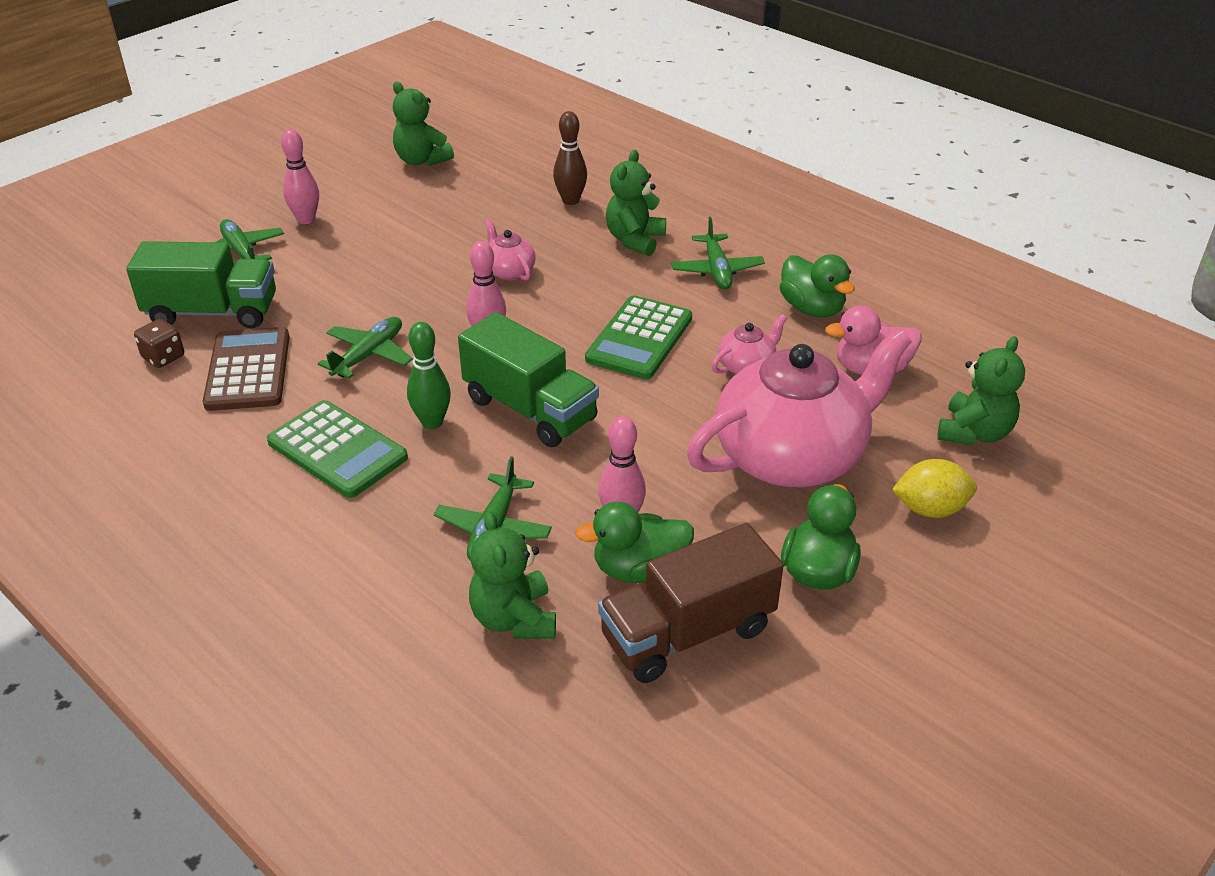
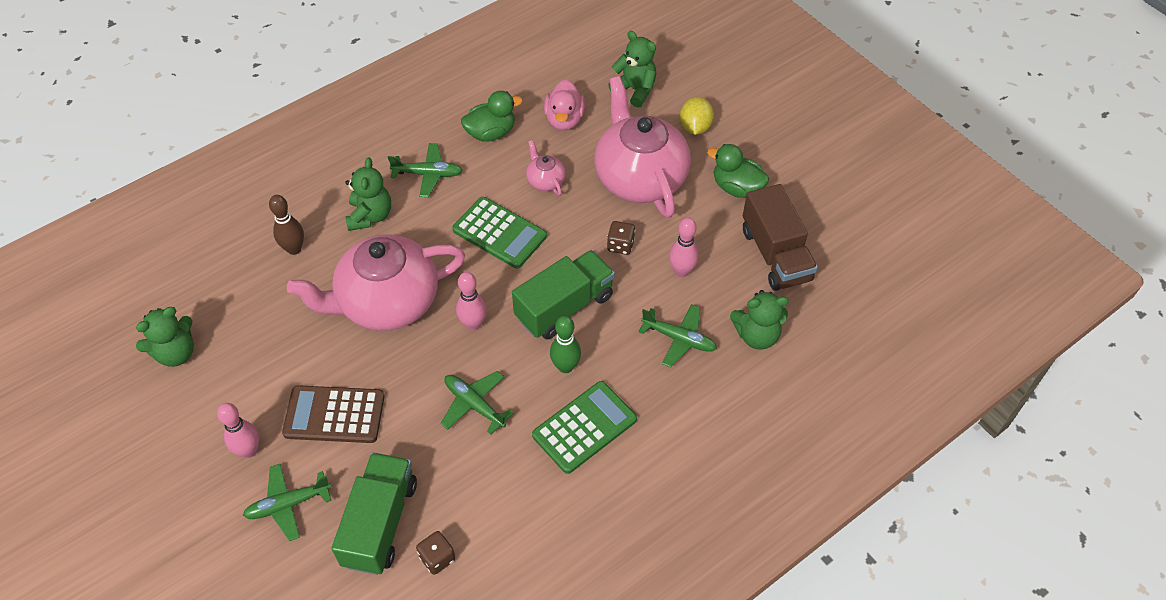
camera: 80 degrees left, 15 degrees up
brown calculator [203,327,289,411] -> brown calculator moved to [282,385,384,443]
pink teapot [485,219,536,281] -> pink teapot [287,234,465,331], size x2.40
green duck [575,502,694,583] -> none
green teddy bear [606,150,666,256] -> green teddy bear turned 120 degrees counterclockwise [345,157,391,231]
none -> brown dice [607,221,635,255]

